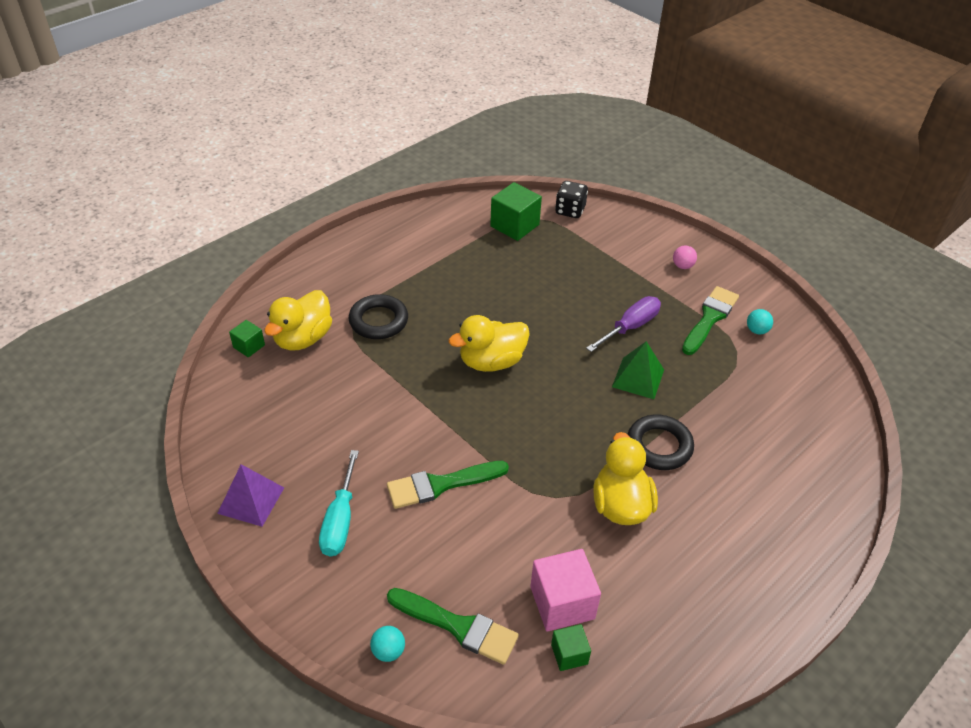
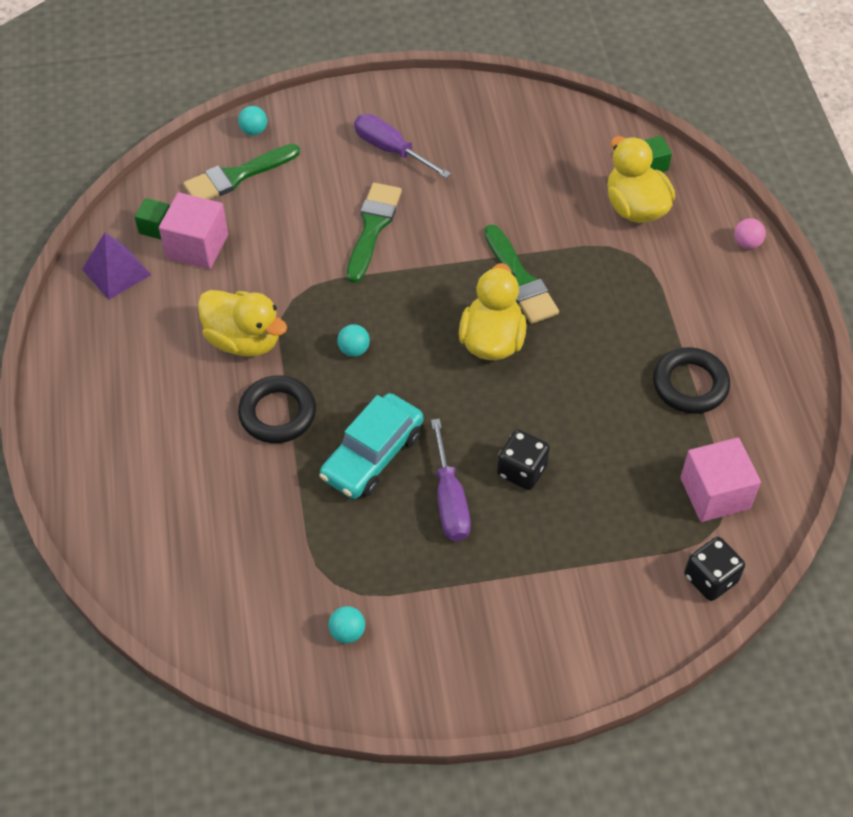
camera: 125 degrees right, 10 degrees up
purple pyramid [217,464,284,527] -> purple pyramid moved to [82,232,151,300]
turquoise screwdriver [319,450,359,557] -> purple screwdriver [354,114,451,178]
black ring [349,294,408,339] -> black ring moved to [653,347,730,414]
green cube [490,182,542,241] -> pink cube [680,437,761,522]
green pyramid [612,341,664,399] -> turquoise car [319,393,423,499]
pink ball [673,245,697,269] -> pink ball moved to [734,218,766,249]
green brush [682,286,739,355] -> green brush moved to [484,224,559,324]
none -> turquoise ball [337,324,370,357]
none -> black dice [497,430,550,490]

